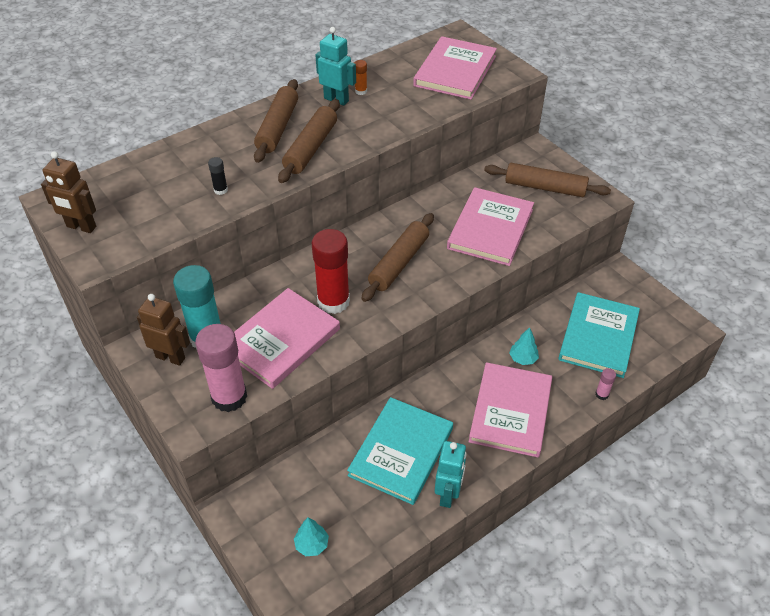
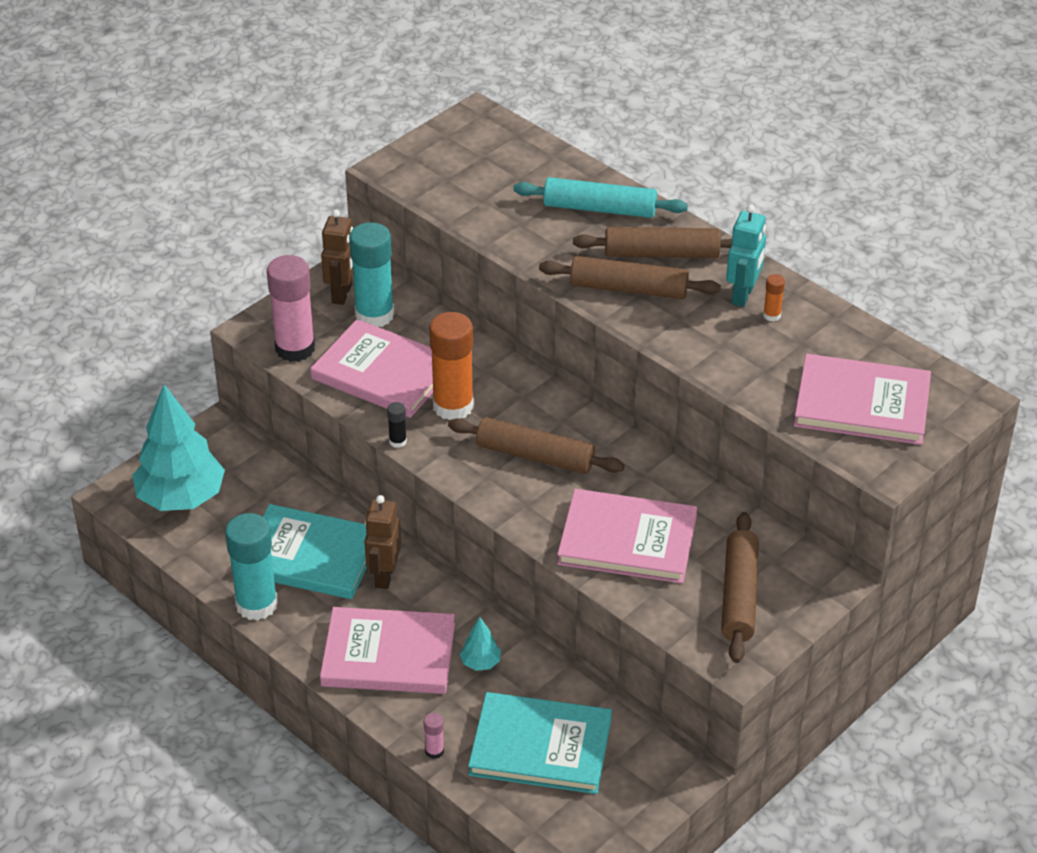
camera: 80 degrees right, 5 degrees down
brown robot [41,151,96,233] -> brown robot moved to [364,495,401,589]
black glue stick [208,157,228,195] -> black glue stick moved to [387,402,407,448]
turquoise tree [294,518,329,556] -> turquoise tree [132,385,225,511], size x2.37
red glue stick [312,229,350,314] -> orange glue stick [429,312,474,420]
turquoise robot [435,441,467,508] -> turquoise glue stick [225,513,278,621]
none -> turquoise rolling pin [514,177,688,218]

